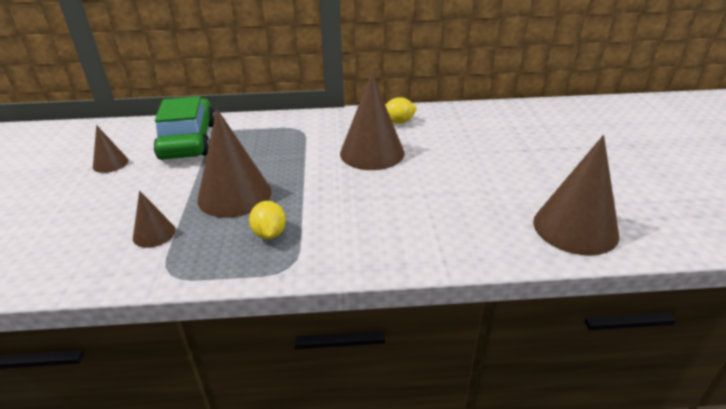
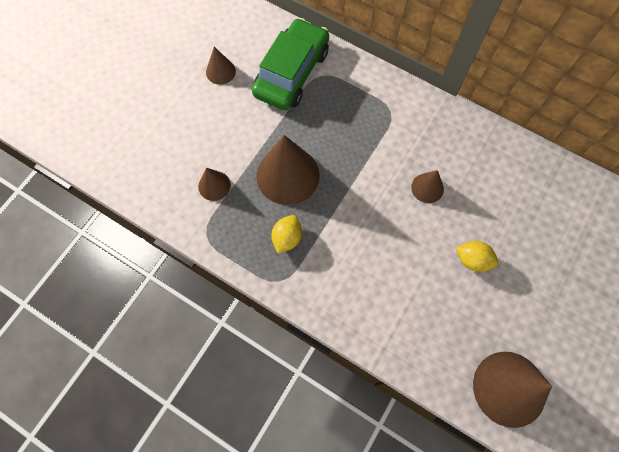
camera: 35 degrees right, 35 degrees up
brown cone [340,73,405,170] -> brown cone [411,170,444,203], size x0.51
yellow lemon [385,97,416,124] -> yellow lemon moved to [456,241,498,272]

